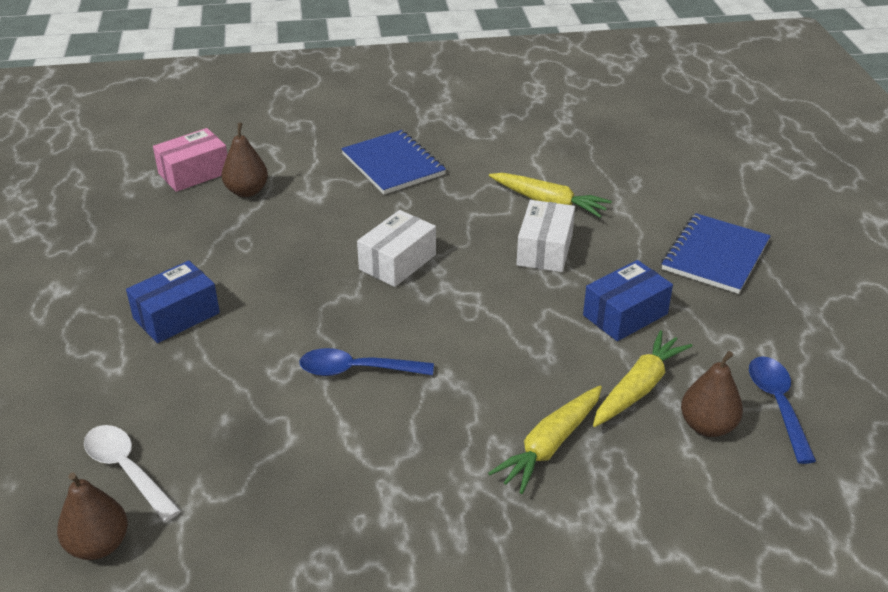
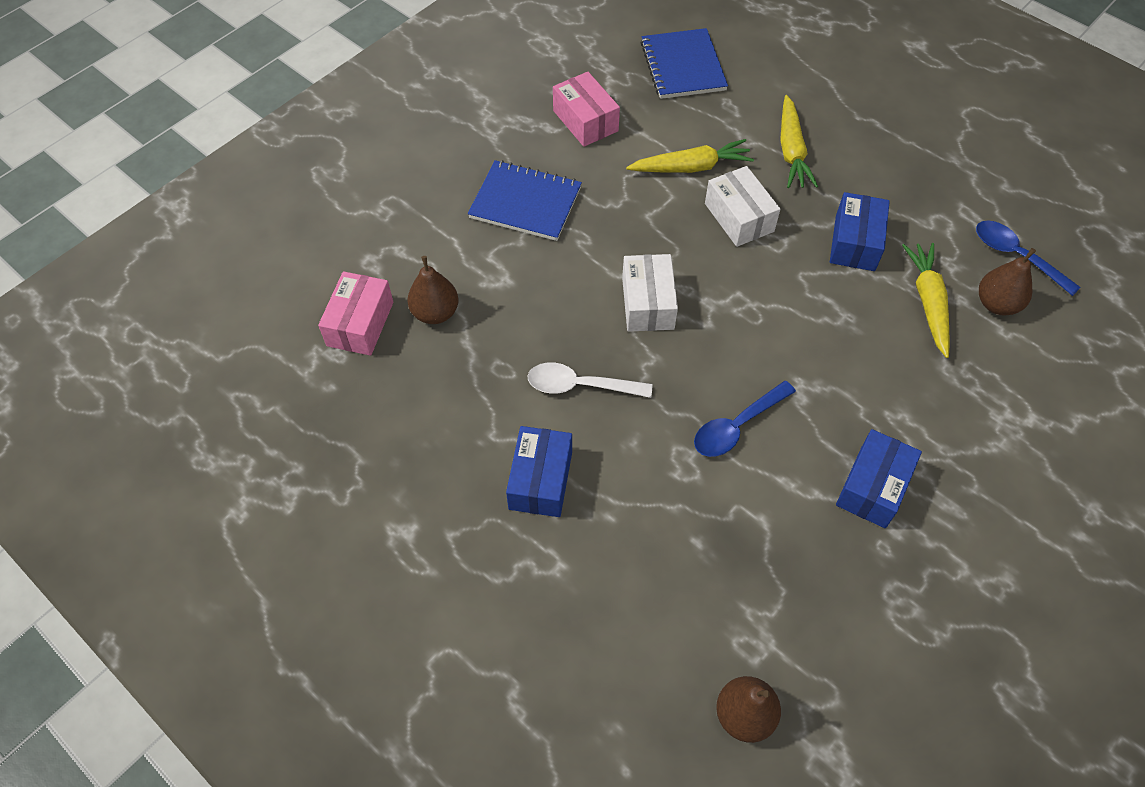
camera: 40 degrees left, 20 degrees up
white spoon [84,425,181,522] -> white spoon moved to [527,363,653,398]
yellow carrot [488,386,602,494] -> yellow carrot moved to [780,95,818,188]
blue notebook [661,213,771,294] -> blue notebook moved to [641,28,728,99]
none -> pink box [553,72,620,147]
none -> blue box [836,429,922,528]

